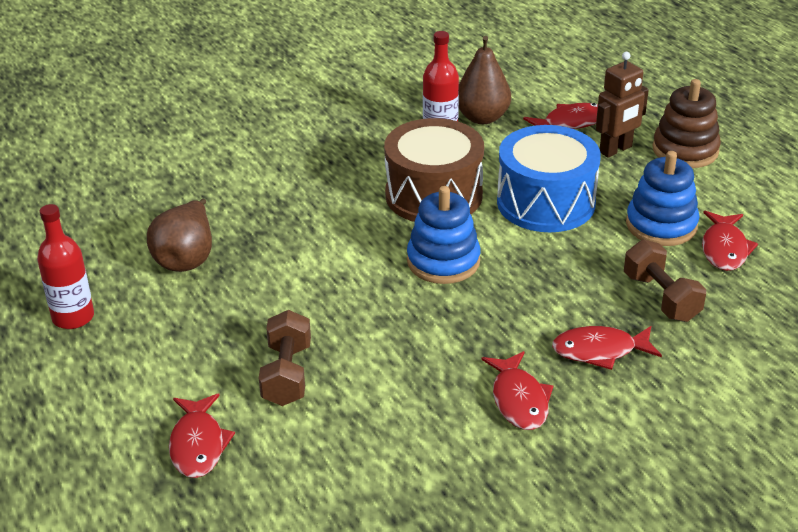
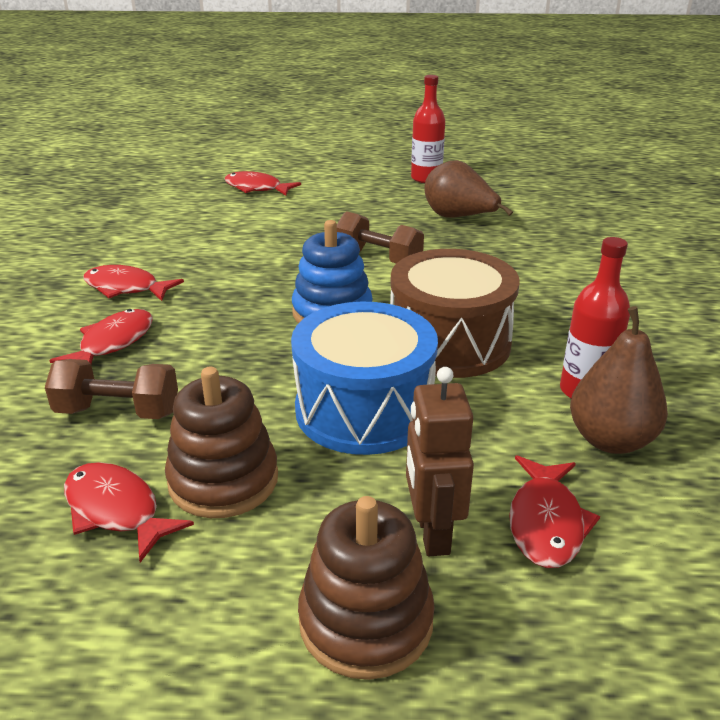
camera: 120 degrees right, 5 degrees down
brown dumbbell [259,310,311,406] -> brown dumbbell moved to [337,211,424,263]
blue stacking toy [626,151,699,246] -> brown stacking toy [165,367,278,518]

